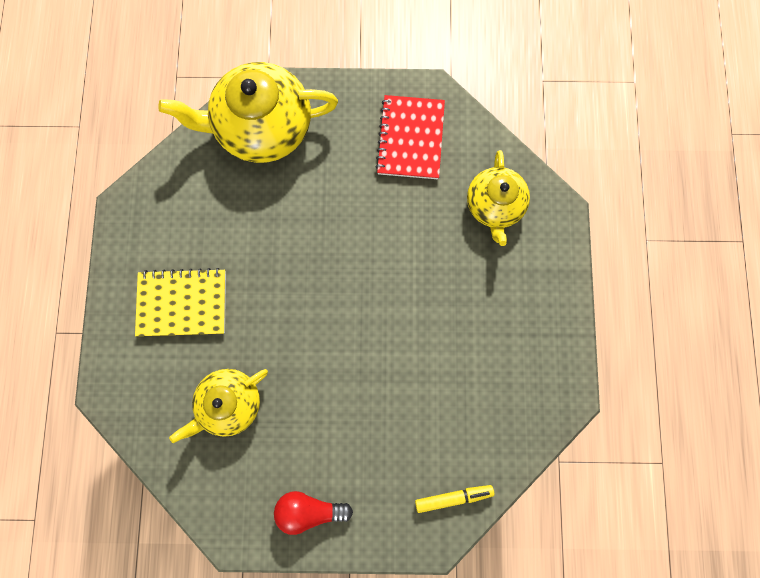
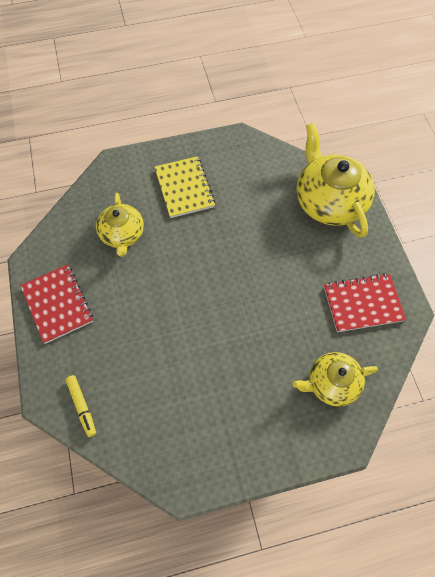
camera: 75 degrees right, 15 degrees down
yellow teapot [169,369,268,443] -> yellow teapot turned 135 degrees counterclockwise [96,193,144,257]
red light bulb [274,491,353,535] -> red notebook [20,264,93,344]

